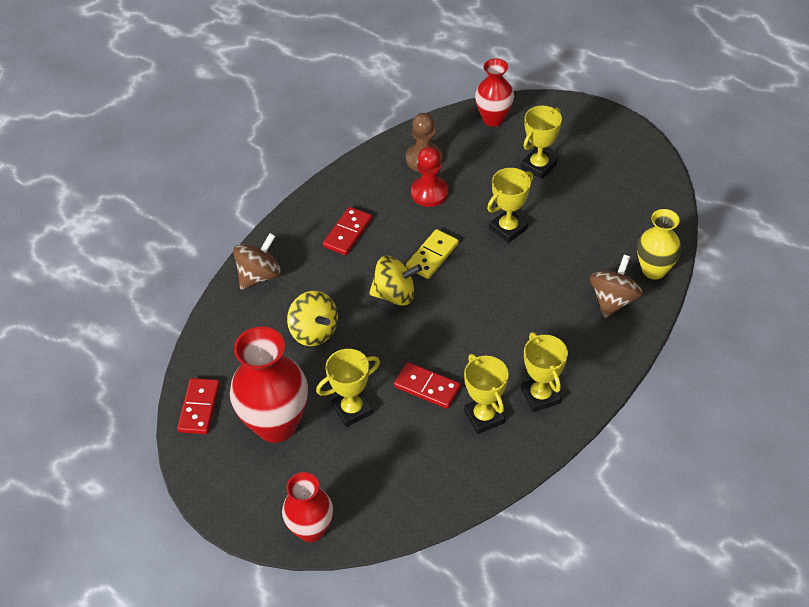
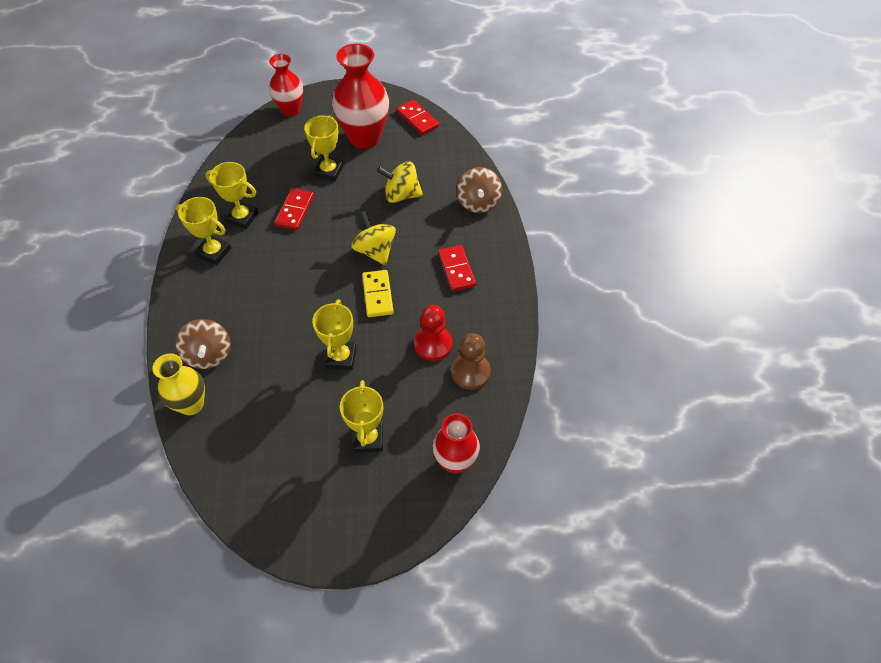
camera: 135 degrees right, 5 degrees up
yellow spinning top [369,256,422,306] -> yellow spinning top turned 105 degrees clockwise [351,211,396,265]
red domino [394,362,461,409] -> red domino turned 60 degrees counterclockwise [275,188,314,230]

